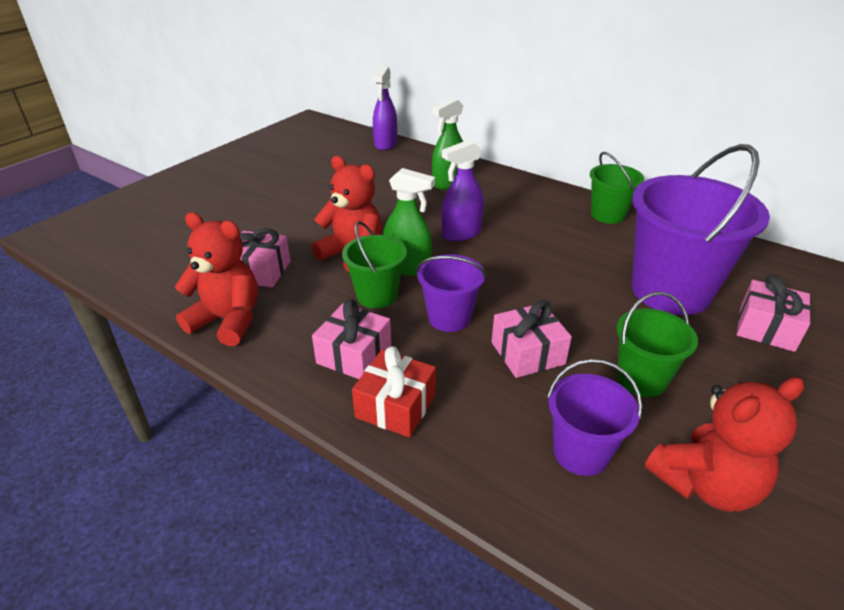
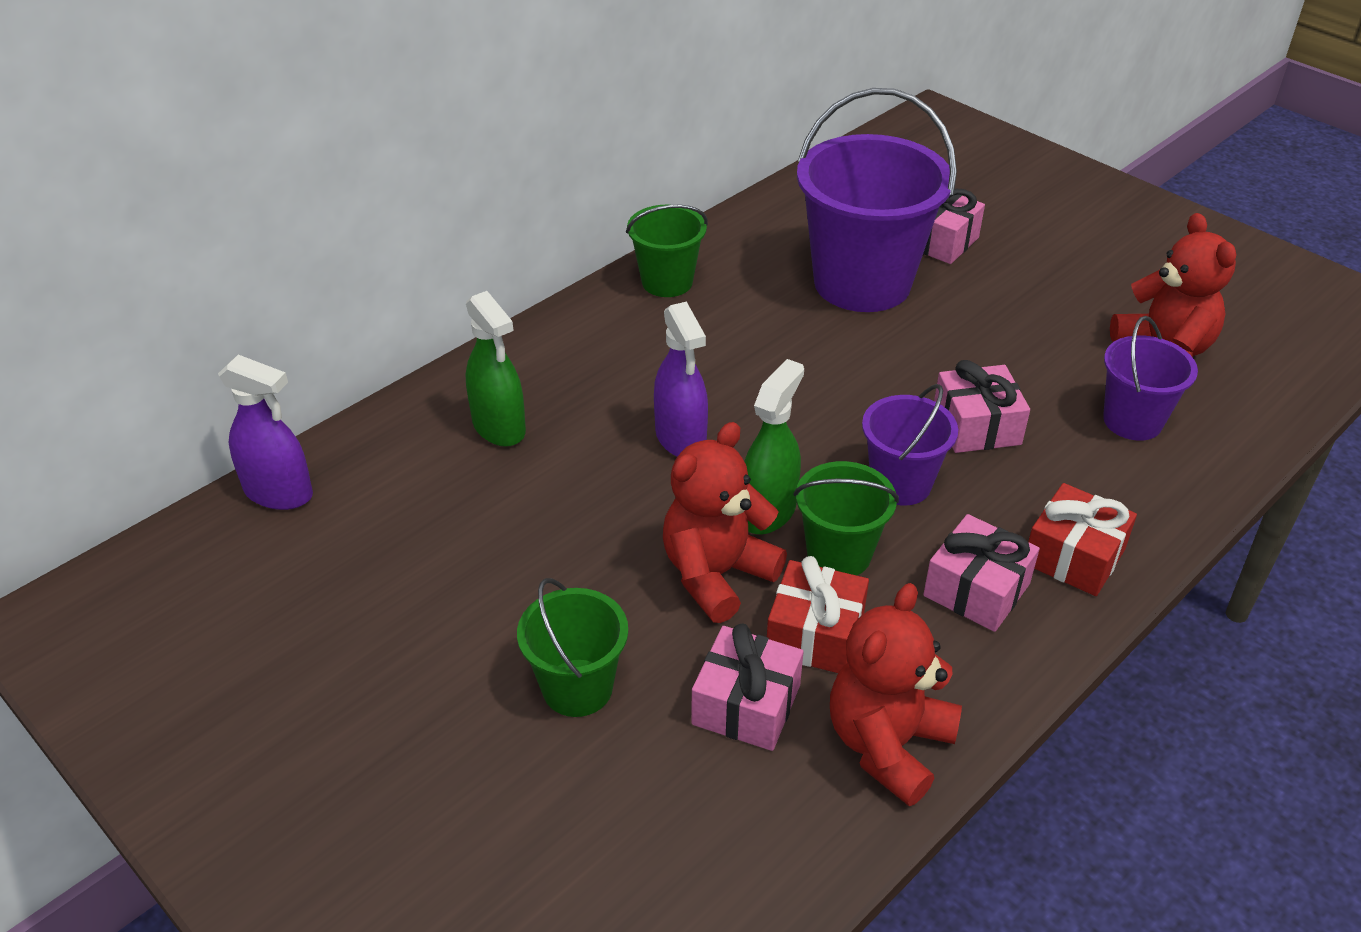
camera: 80 degrees left, 5 degrees up
green bucket [617,292,698,397] -> green bucket moved to [517,578,628,717]
none -> red gift [767,556,869,673]

